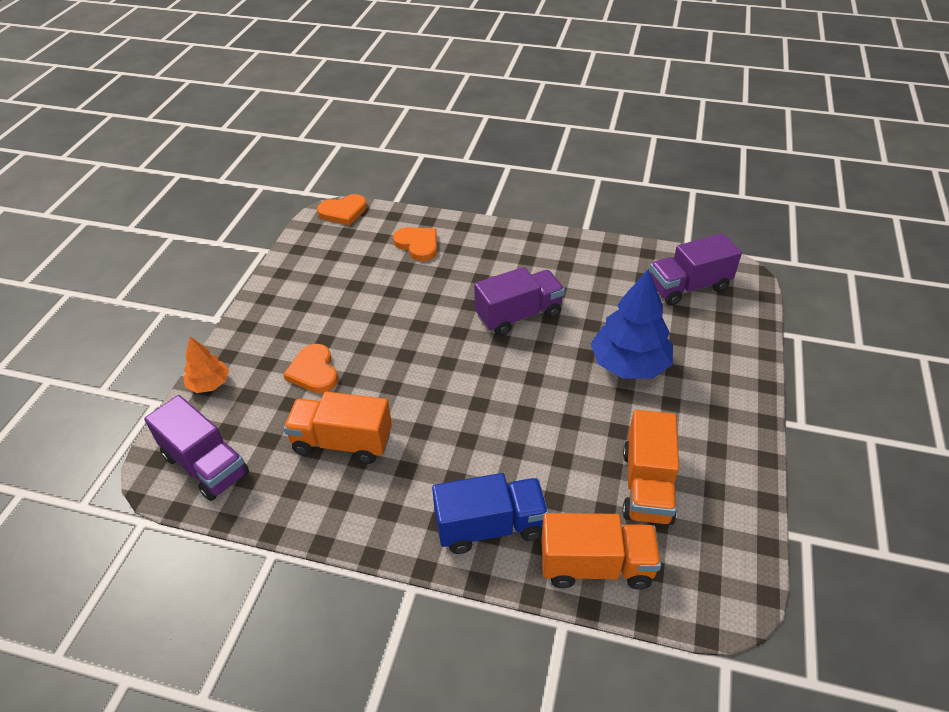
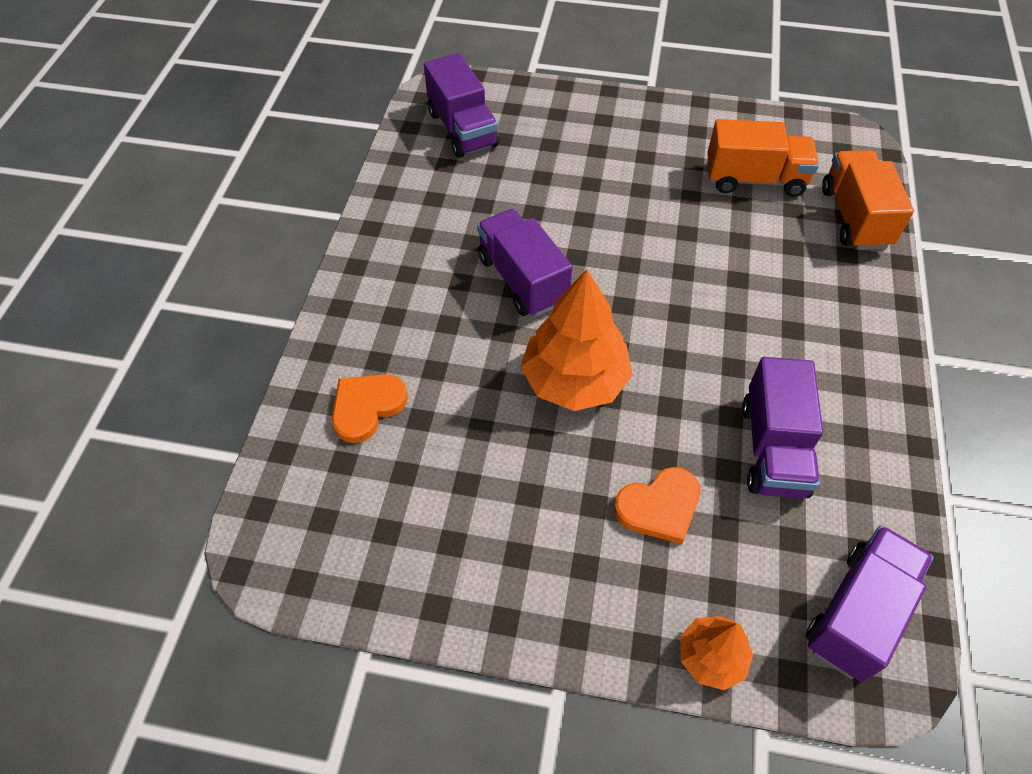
camera: 95 degrees left, 10 degrees up
orange truck [284,391,392,464] -> purple truck [742,357,823,499]
orange heart [317,194,367,225] -> none
blue truck [432,473,549,554] -> none
blue tree [591,269,673,379] -> none
none -> orange tree [521,270,633,411]

